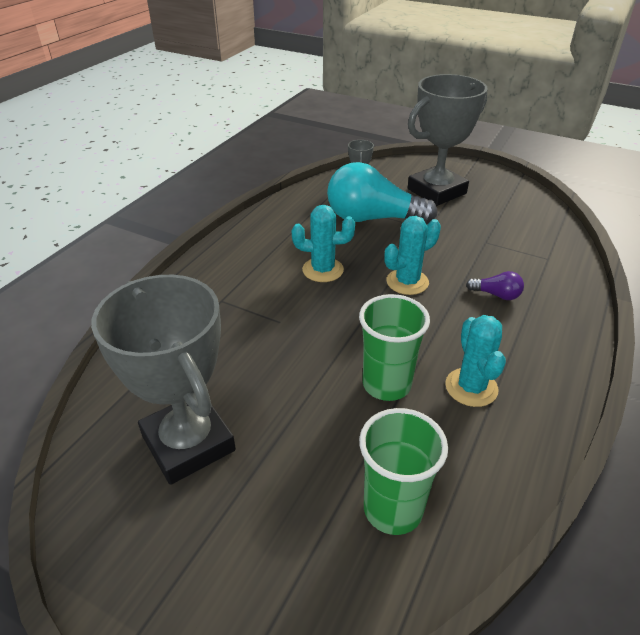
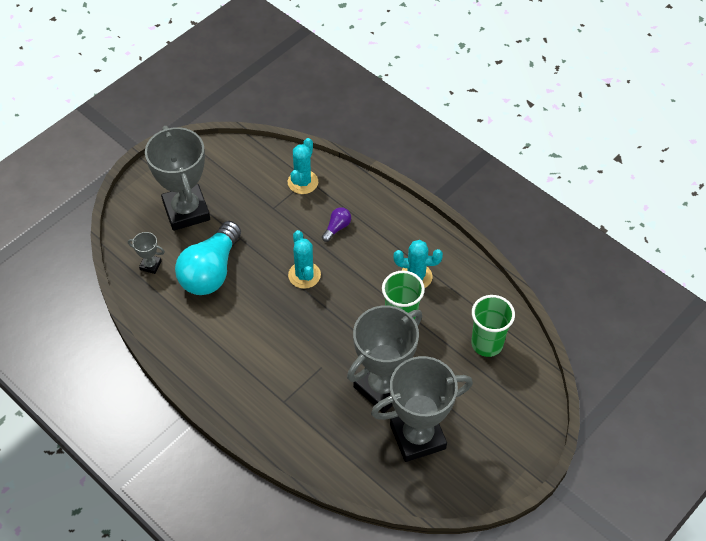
camera: 75 degrees left, 15 degrees up
turquoise cactus [292,205,355,282] -> turquoise cactus moved to [288,138,318,194]
none -> grey trophy [347,305,422,413]

